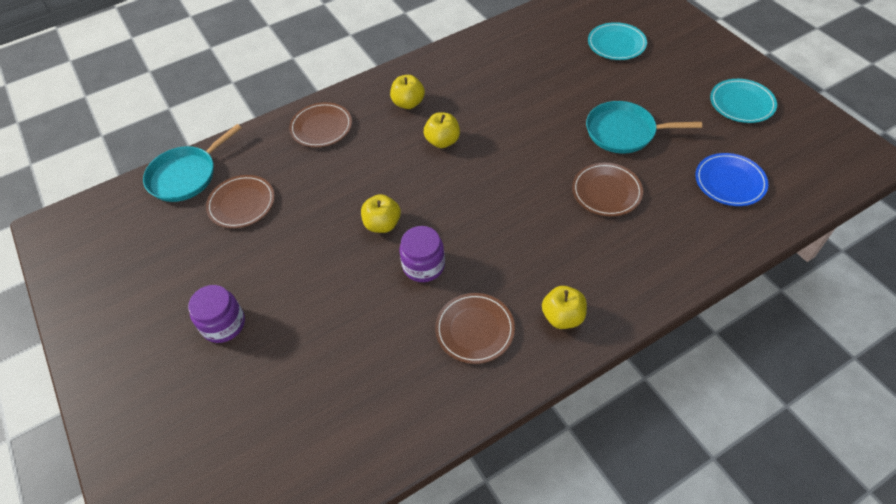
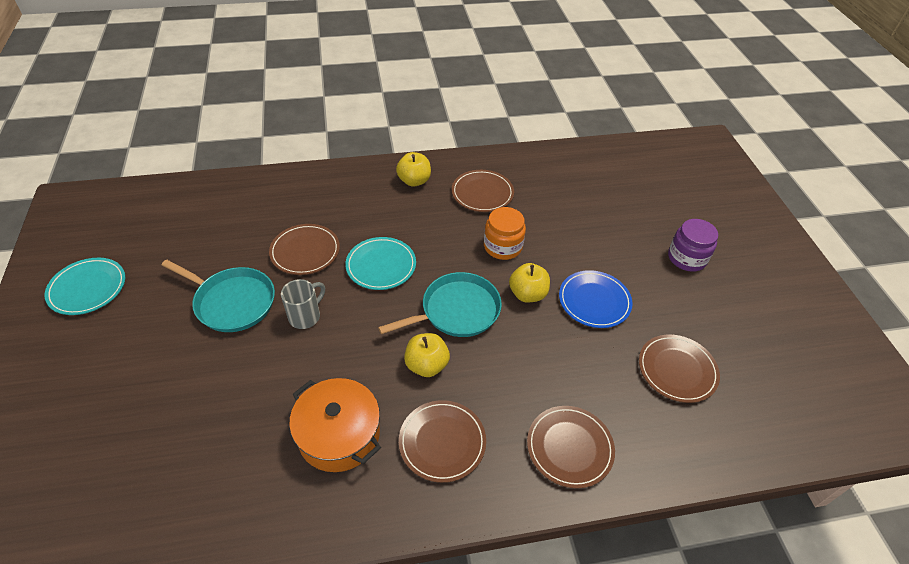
camera: 165 degrees left, 5 degrees down
turquoise pan [143,124,241,202] -> turquoise pan moved to [378,272,502,337]
yellow apple [390,75,425,109] -> brown plate [399,400,486,483]
purple jar [399,226,445,282] -> orange jar [484,207,526,260]
turquoise plate [588,22,647,60] -> turquoise plate moved to [345,237,416,290]
blue plate [695,153,769,206] -> blue plate moved to [559,270,633,328]
none -> grey mug [281,279,325,329]
none -> orange pot [289,378,381,472]

